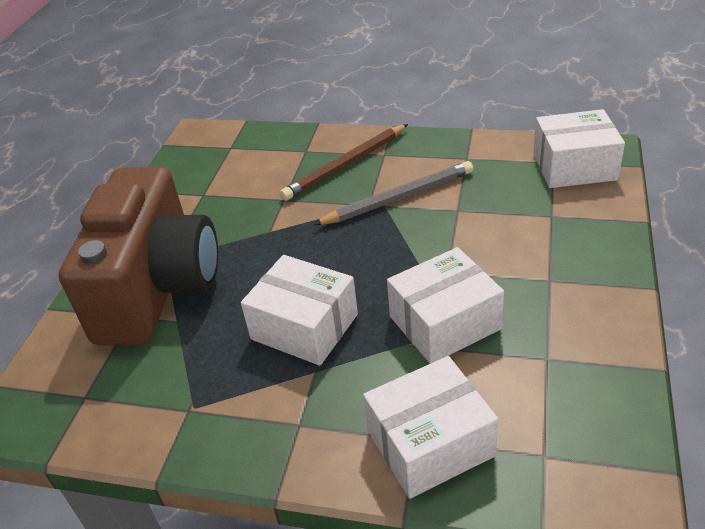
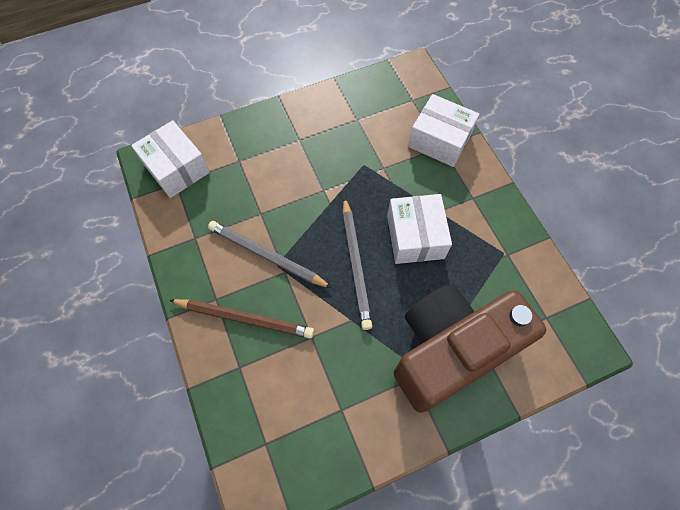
camera: 130 degrees left, 25 degrees up
white box [387,247,504,364] -> none
none -> grey pencil [343,197,372,330]

